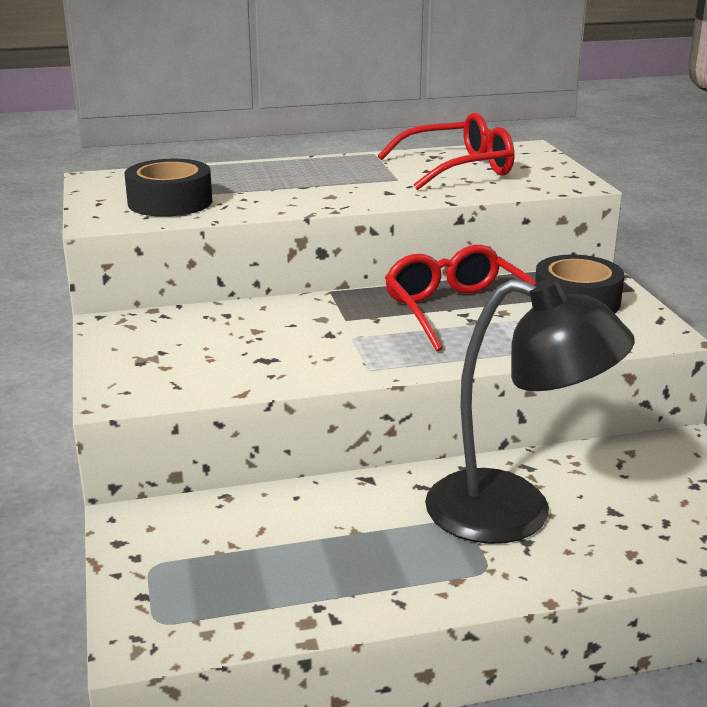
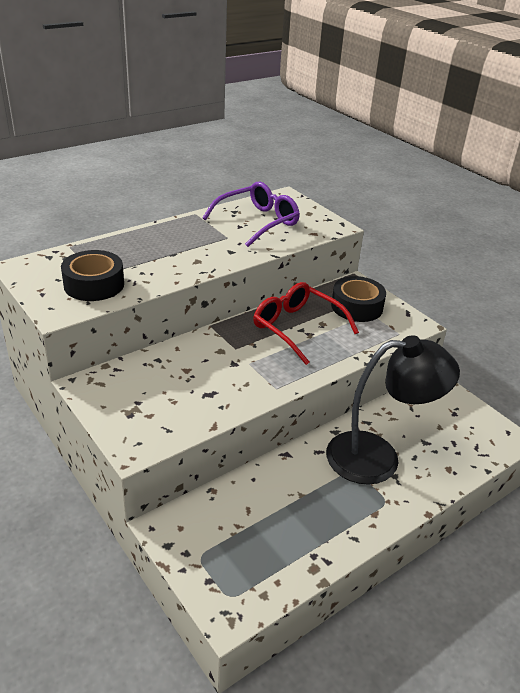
camera: 25 degrees left, 10 degrees up
red glasses [378,113,514,190] -> purple glasses [202,182,300,247]

